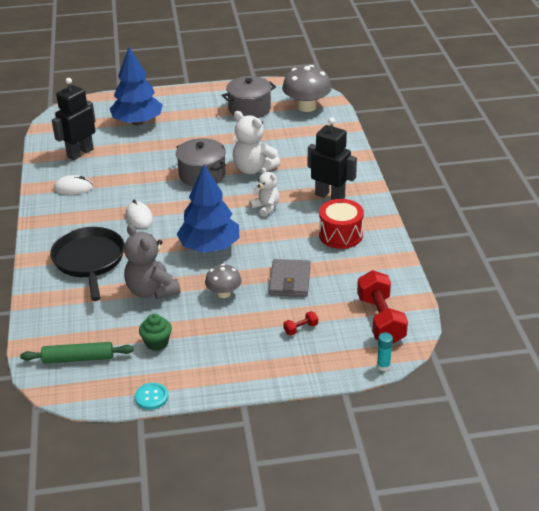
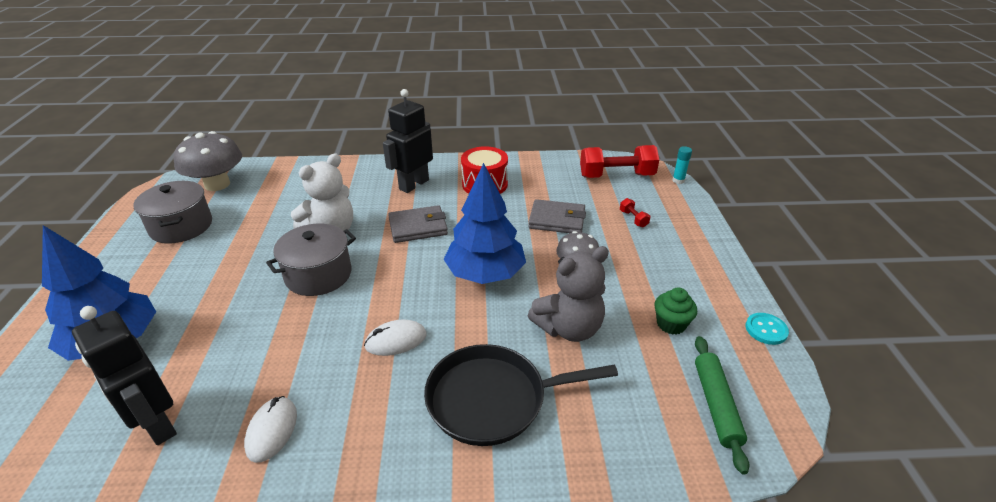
camera: 85 degrees left, 0 degrees up
white teddy bear [249,167,279,217] -> grey wallet [388,205,448,243]

